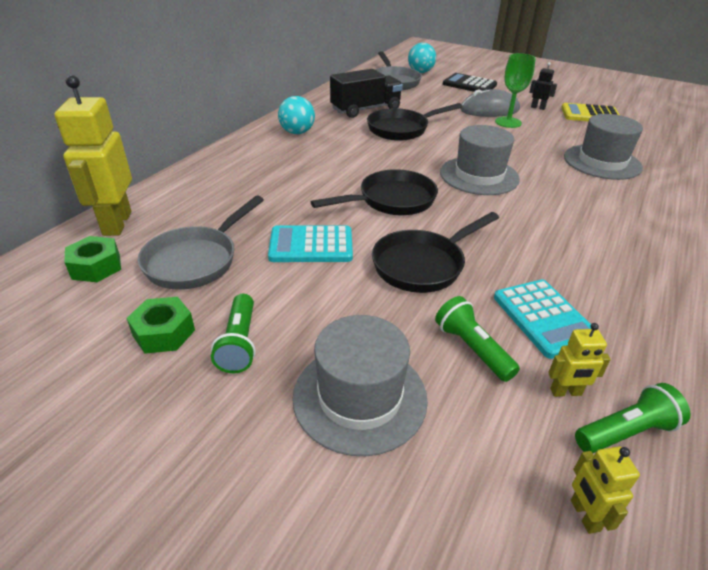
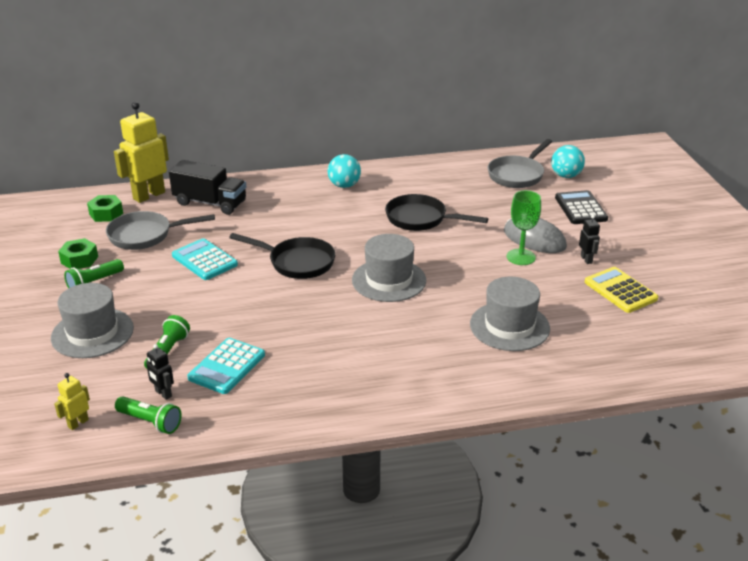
camera: 50 degrees right, 5 degrees down
black truck [330,69,403,118] -> black truck moved to [169,160,246,215]
black pan [372,212,499,293] -> none
yellow robot [548,323,611,397] -> black robot [146,344,174,400]

